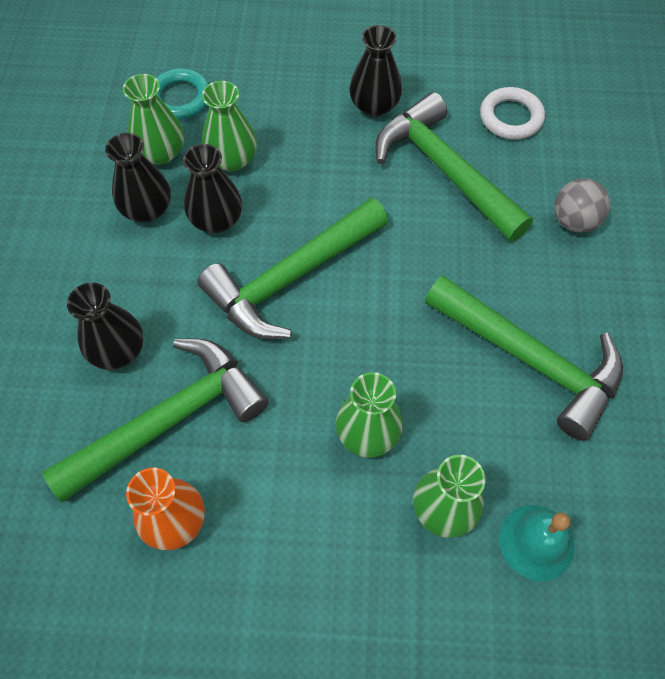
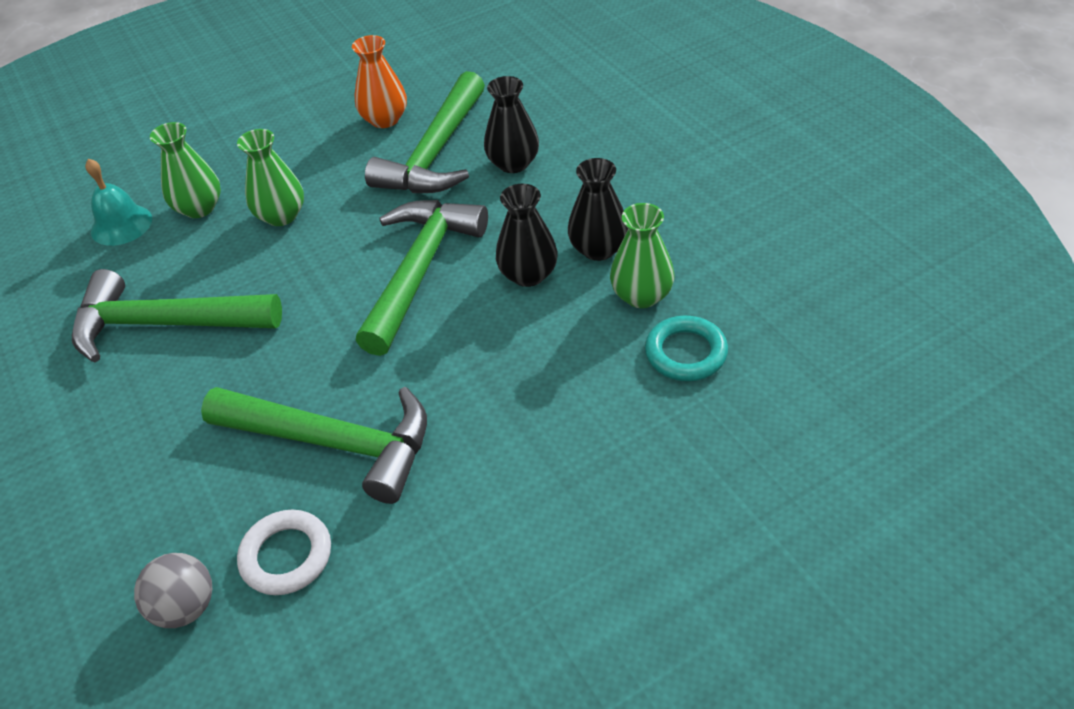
camera: 150 degrees right, 15 degrees down
green vase [202,81,257,172] -> none
black vase [349,25,402,117] -> none
grey ball [554,178,610,232] -> grey ball moved to [134,553,212,628]

